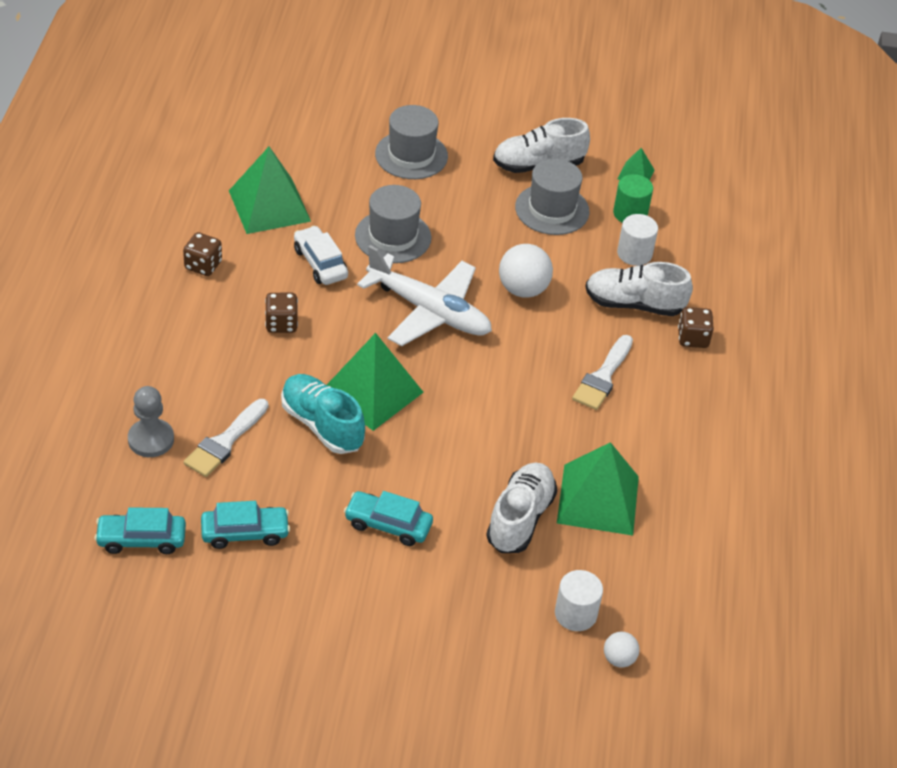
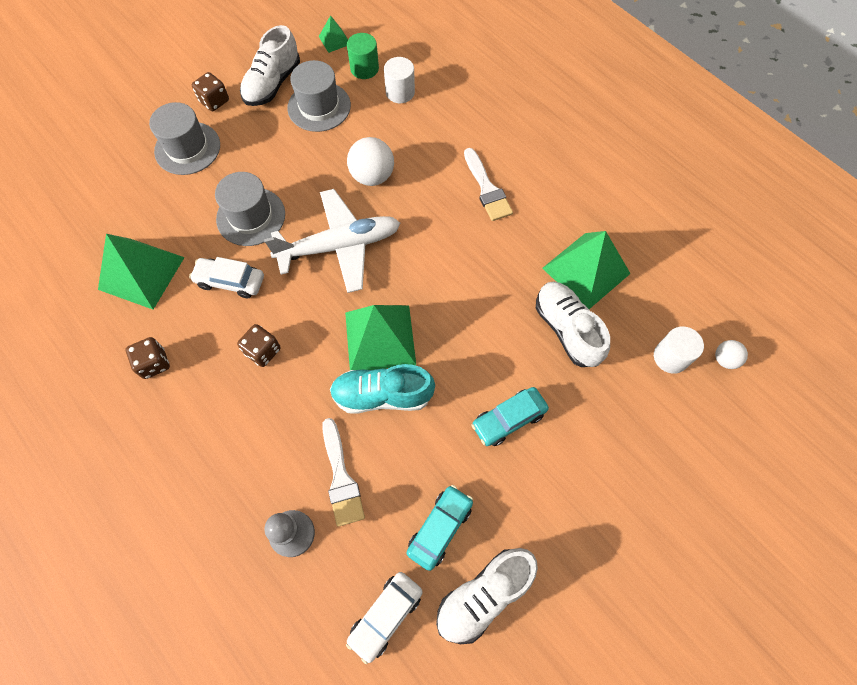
camera: 45 degrees left, 20 degrees up
turquoise car [94,507,186,554] -> white car [346,572,423,664]
white shoe [585,262,693,316] -> white shoe moved to [436,548,538,644]
brown dice [678,307,714,348] -> brown dice moved to [192,72,229,111]

